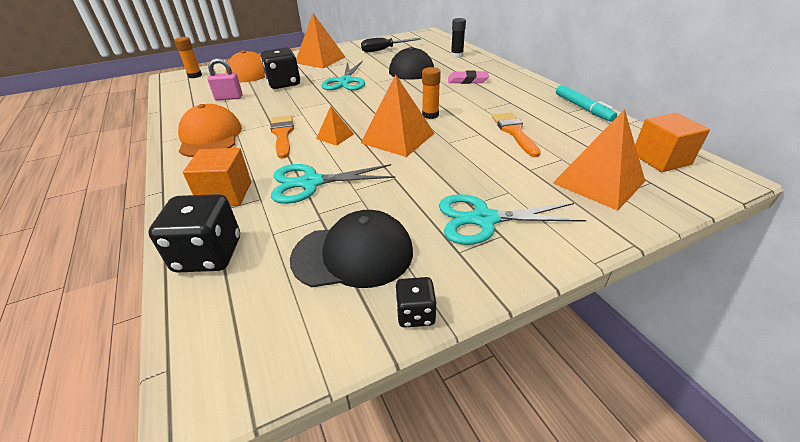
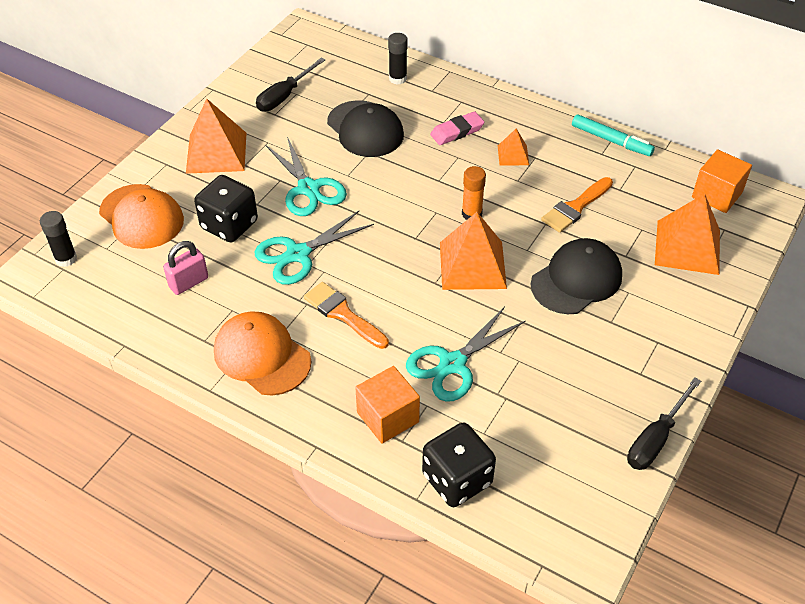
camera: 35 degrees left, 10 degrees up
orange glue stick [174,37,202,78] -> black glue stick [40,211,77,267]
black cap [290,210,413,288] -> black cap moved to [531,238,622,314]
orange pyramid [316,106,354,146] -> orange pyramid moved to [498,128,529,165]
black dice [396,277,437,328] -> black screwdriver [627,377,701,470]
turquoise scissors [439,194,587,245] -> turquoise scissors moved to [254,210,374,285]
orange brush [492,112,541,157] -> orange brush turned 90 degrees counterclockwise [541,177,613,233]

